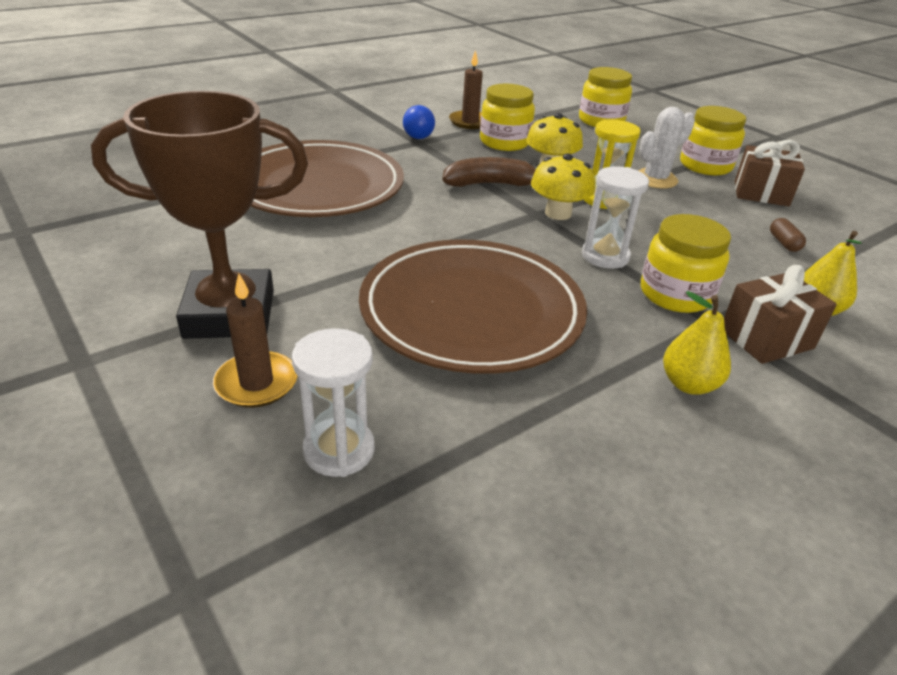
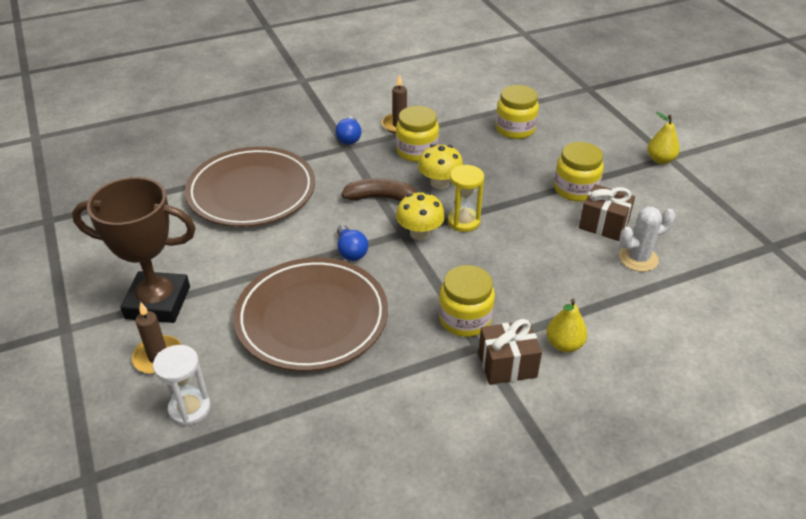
camera: 15 degrees right, 5 degrees up
white hourglass [582,166,649,269] -> none
white cactus [638,107,695,189] -> white cactus moved to [619,207,675,272]
yellow pear [663,291,731,395] -> yellow pear moved to [647,112,680,164]
brown capsule [770,218,806,252] -> none
none -> blue light bulb [337,225,368,261]

